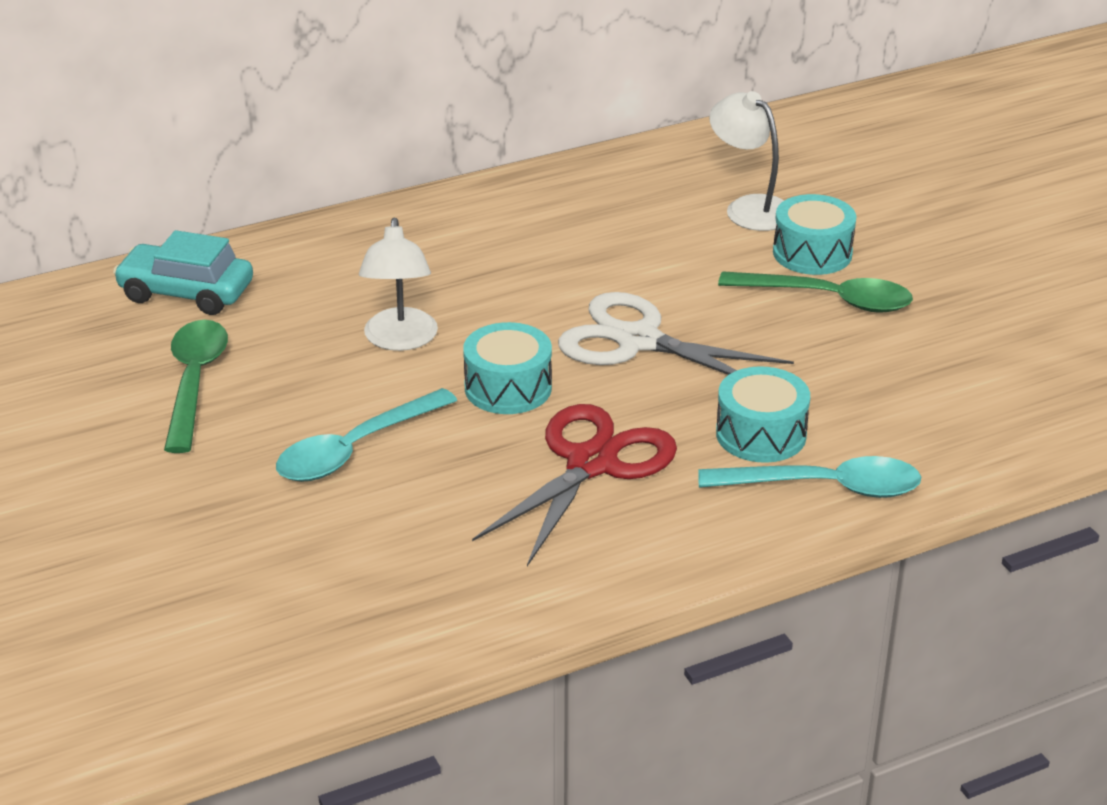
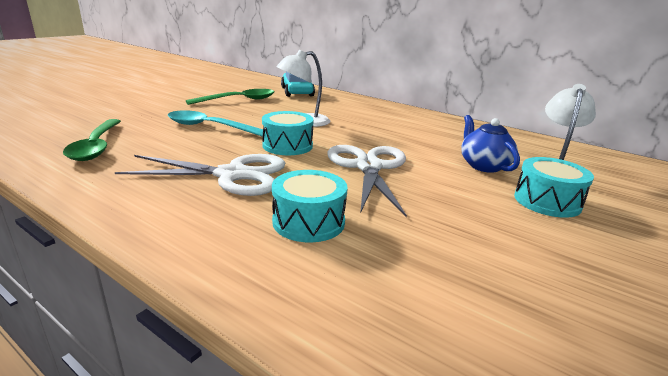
camera: 60 degrees right, 10 degrees down
red scissors [472,404,677,566] -> white scissors [115,154,285,196]
turquoise spoon [698,456,921,498] -> none
green spoon [718,271,913,313] -> green spoon moved to [63,119,121,161]
none -> blue teapot [461,115,520,173]

